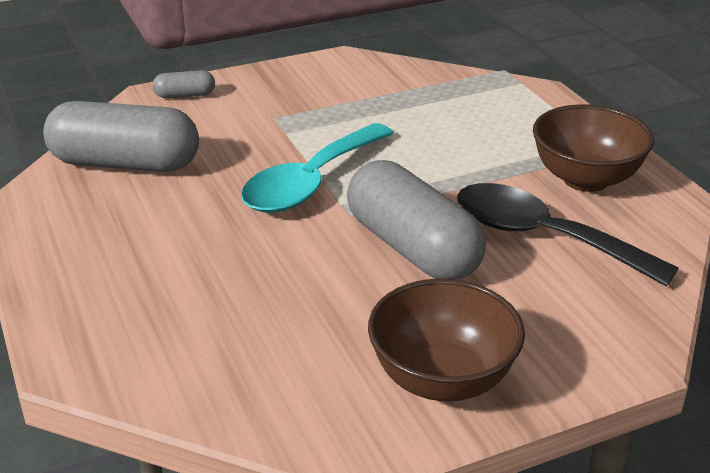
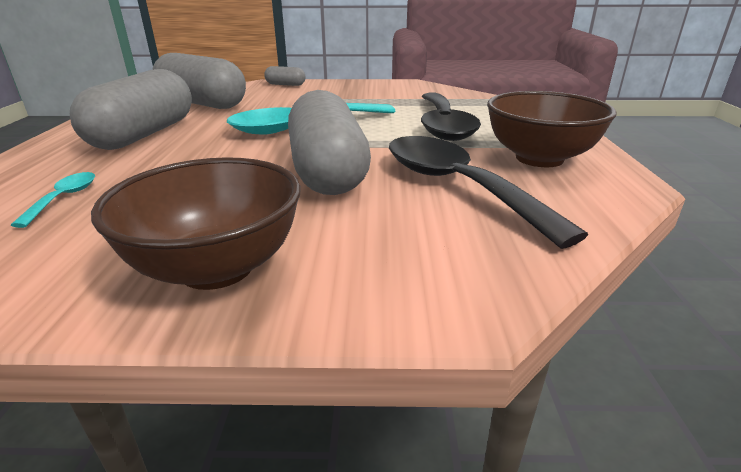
camera: 25 degrees right, 5 degrees down
none -> turquoise spoon [11,172,95,228]
none -> grey capsule [70,69,192,150]
none -> black spoon [421,93,481,141]

